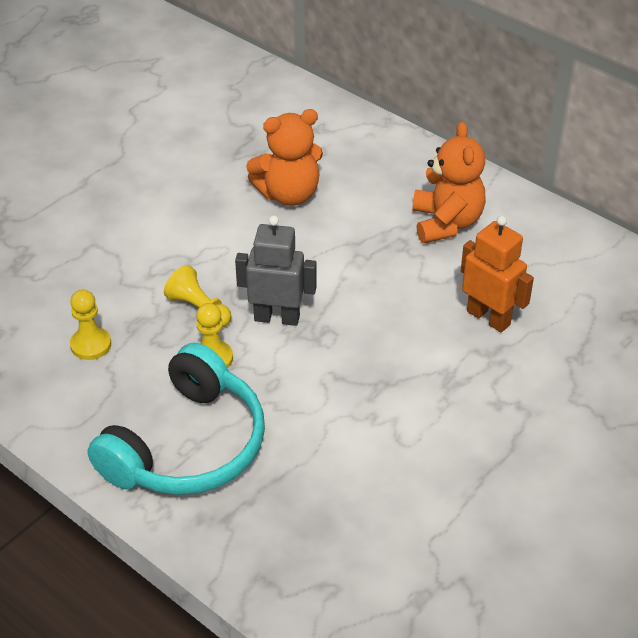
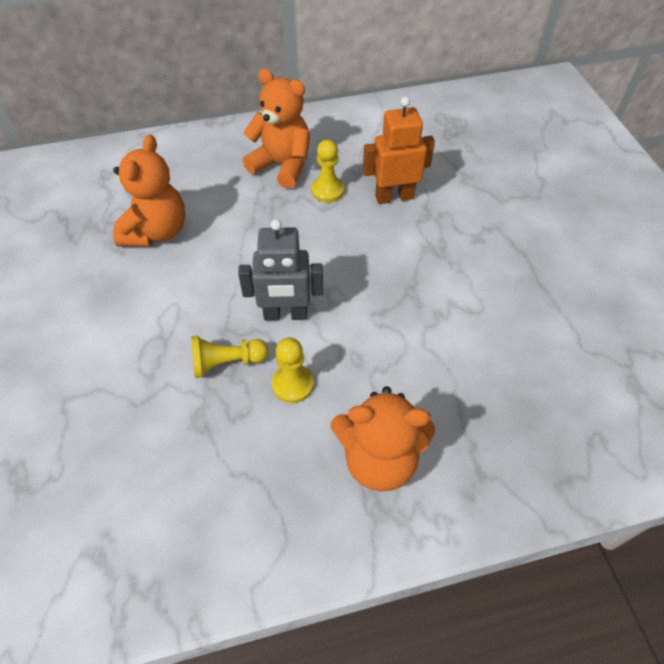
camera: 55 degrees left, 10 degrees up
yellow pawn [70,289,111,360] -> yellow pawn moved to [311,140,344,203]
turquoise headphones [88,343,265,495] -> orange teddy bear [331,386,435,492]
grey robot [235,215,317,326] -> grey robot turned 135 degrees counterclockwise [238,219,323,321]

